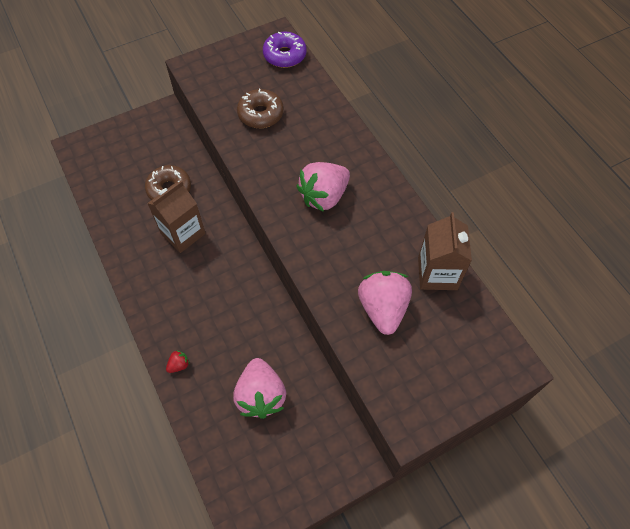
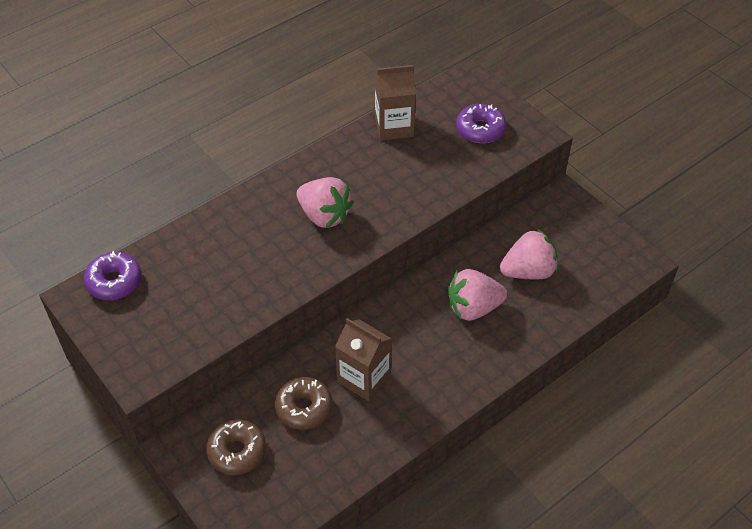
camera: 100 degrees left, 10 degrees down
red strawberry [166,350,190,373] -> none
brown donut [237,89,284,128] -> brown donut moved to [206,419,266,475]
pink strawberry [358,271,412,335] -> pink strawberry moved to [448,269,507,321]
none -> purple donut [456,104,506,143]

